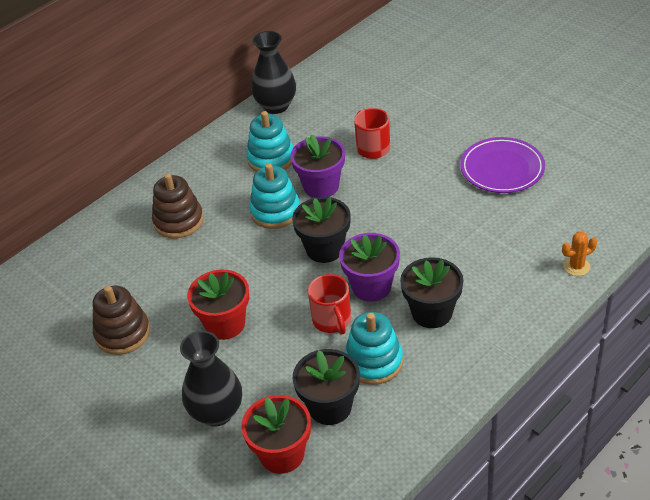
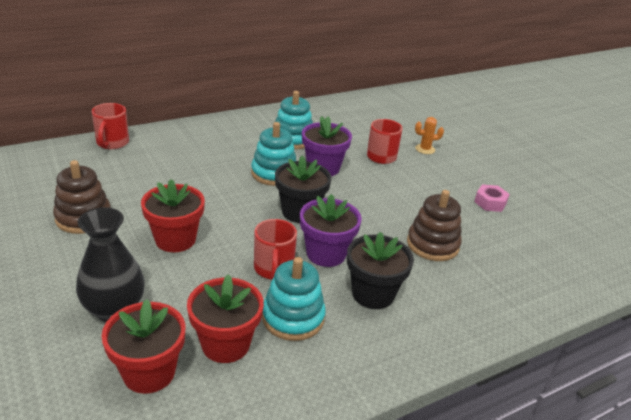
camera: 10 degrees right, 10 degrees down
brown stacking toy [152,173,203,239] -> brown stacking toy moved to [407,190,462,261]
black vase [251,31,296,114] -> none
black flower pot [293,349,360,425] -> red flower pot [187,274,264,363]
purple plate [460,137,545,193] -> pink nut [474,184,510,212]
orange cactus [562,231,597,276] -> orange cactus moved to [415,117,444,154]
none -> red mug [92,103,129,149]

